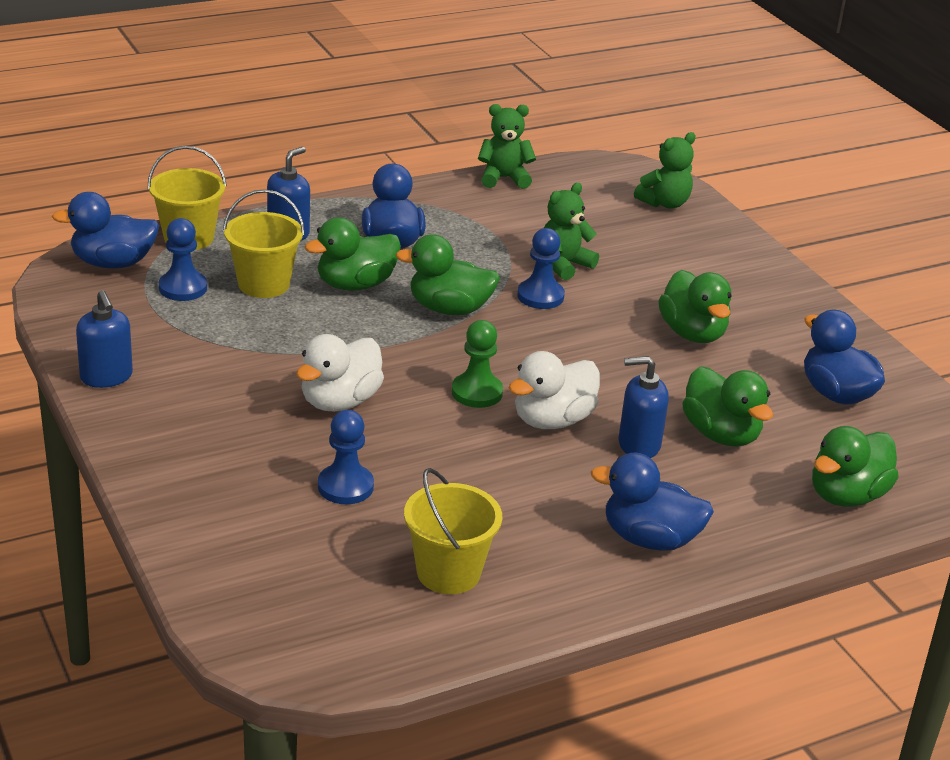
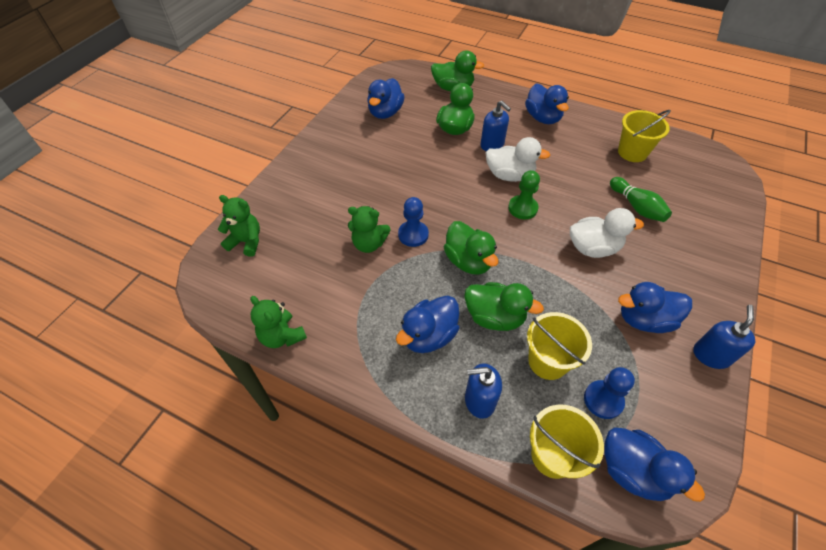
camera: 125 degrees left, 20 degrees up
blue pawn [318,410,374,504] -> green bowling pin [610,177,672,222]
green duck [658,270,732,343] -> none
none -> blue duck [618,282,692,333]

